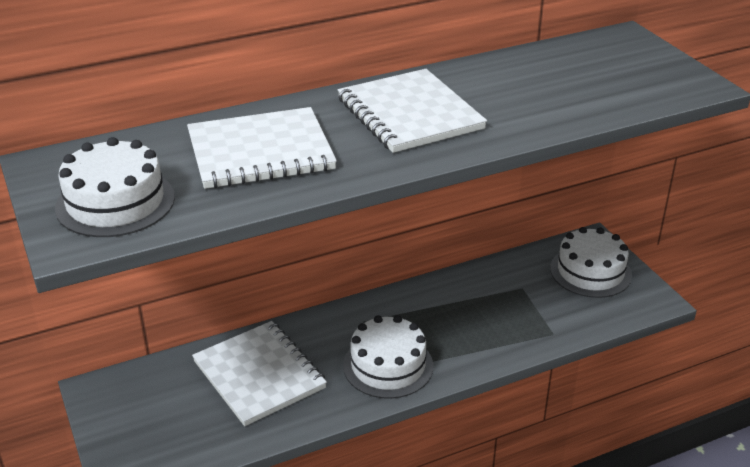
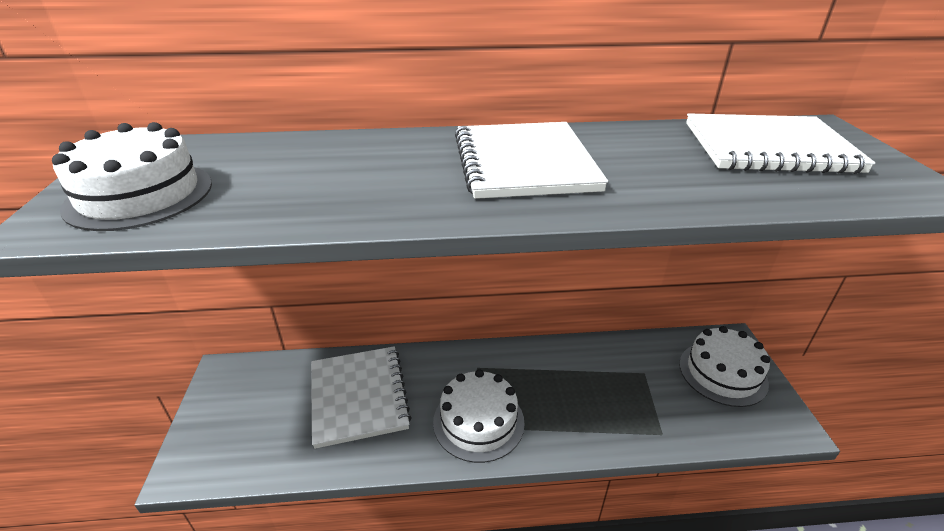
camera: 20 degrees right, 0 degrees up
white notebook [187,107,337,189] -> white notebook moved to [686,113,875,174]

